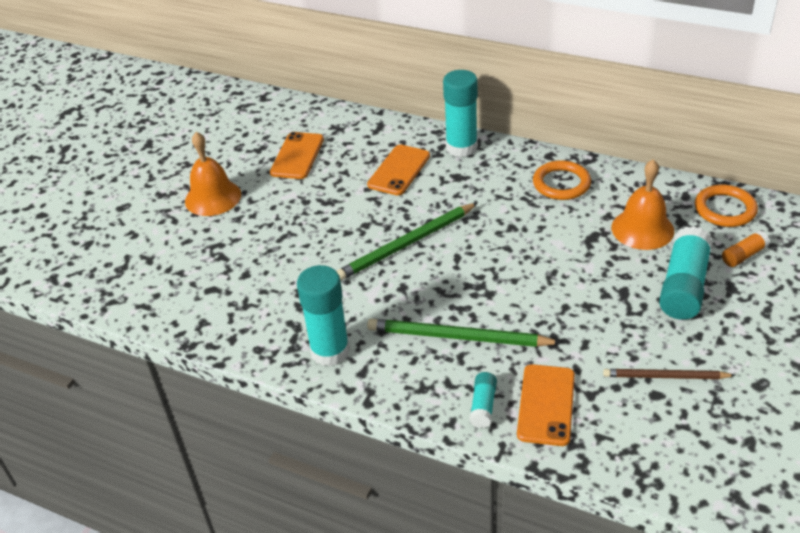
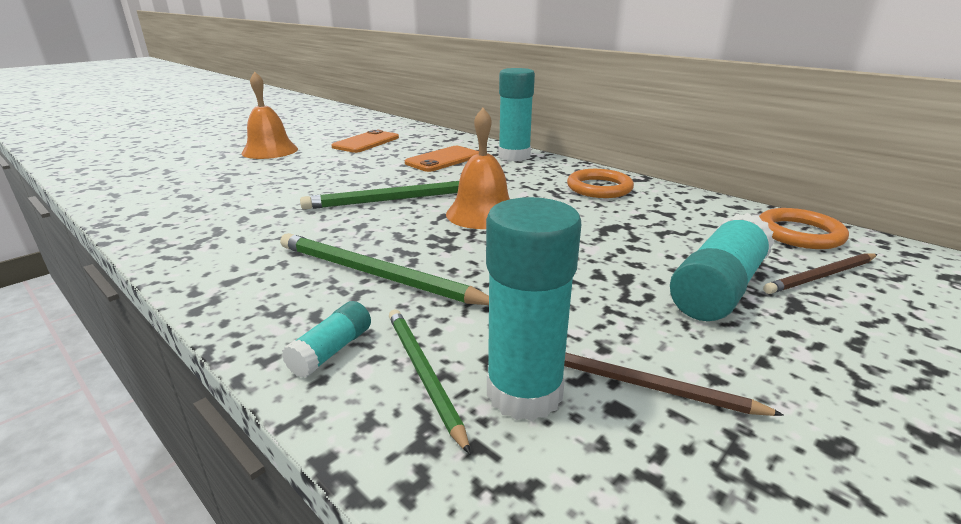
camera: 15 degrees right, 15 degrees down
turquoise glue stick [297,265,350,366] -> turquoise glue stick moved to [486,197,581,421]
orange phone [517,364,575,446] -> green pencil [389,310,471,455]
orange bell [612,159,674,250] -> orange bell moved to [446,108,510,229]
orange glue stick [722,231,770,267] -> brown pencil [763,253,878,294]

